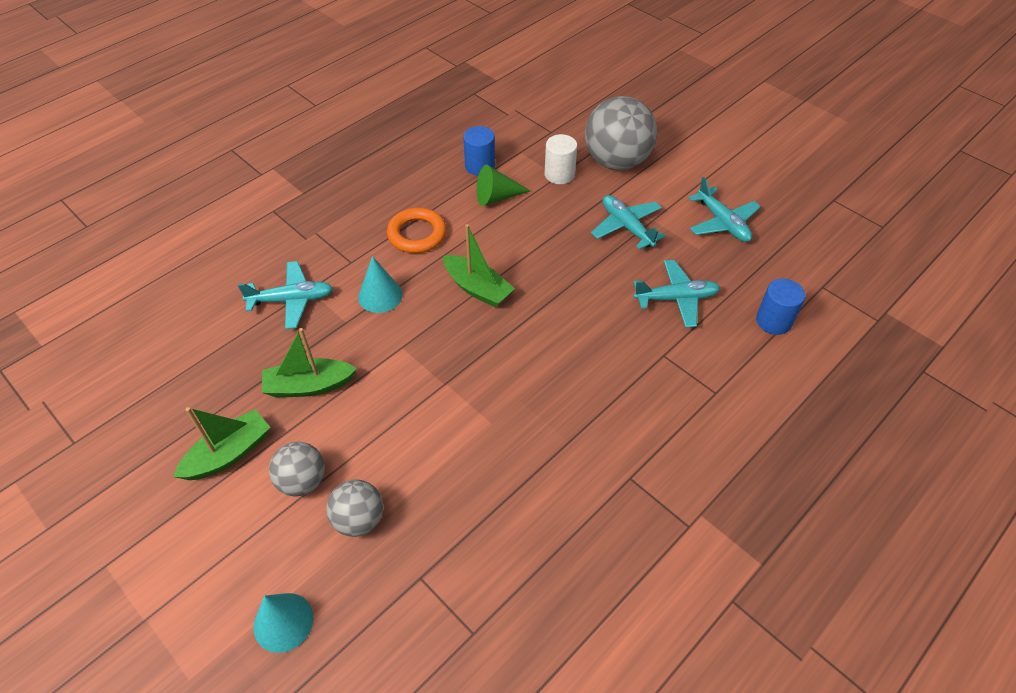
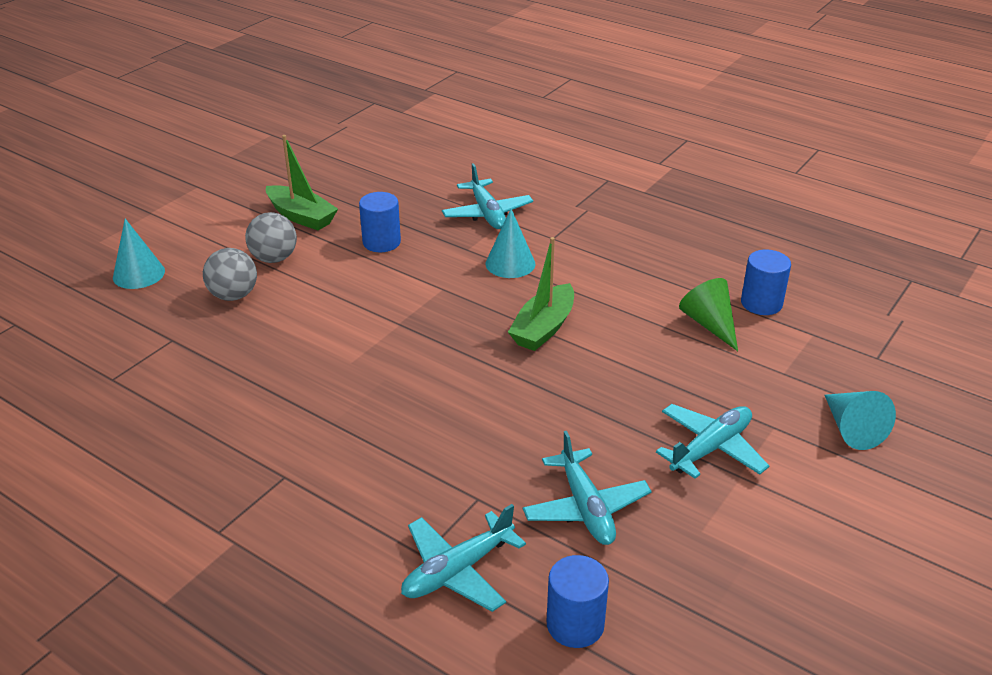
camera: 80 degrees right, 15 degrees down
green boat [262,328,357,397] -> blue cylinder [359,192,401,252]
orange ring [387,208,446,253] -> none
white cylinder [545,134,577,184] -> none
grey ball [585,96,657,170] -> turquoise cone [825,391,896,450]
turquoise plane [689,177,761,242] -> turquoise plane moved to [401,504,526,612]

